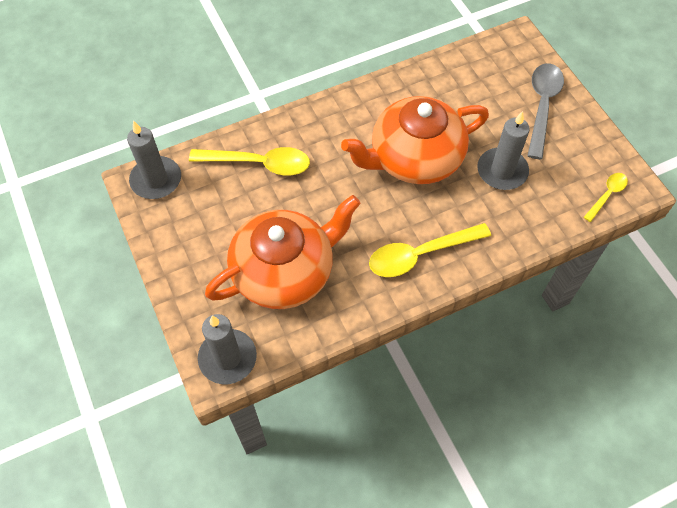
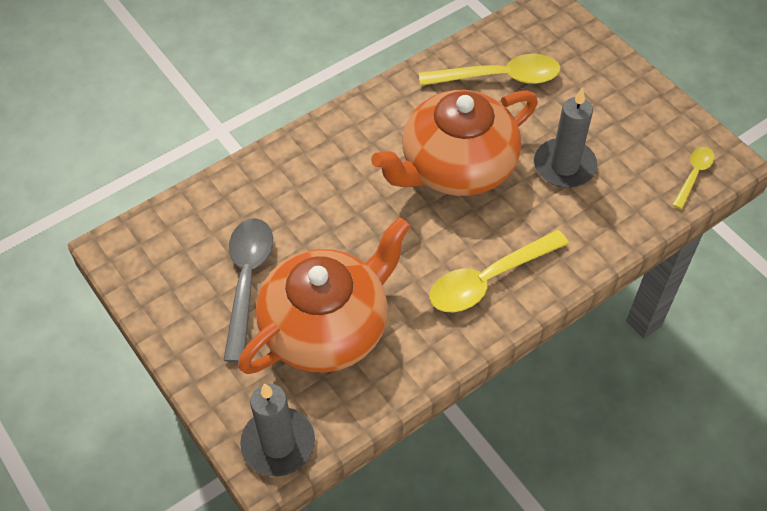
camera: 10 degrees left, 5 degrees down
grey candle [127,121,181,199] -> none
yellow spoon [189,147,310,175] -> yellow spoon moved to [419,54,560,86]
grey spoon [527,63,564,159] -> grey spoon moved to [223,218,273,363]

